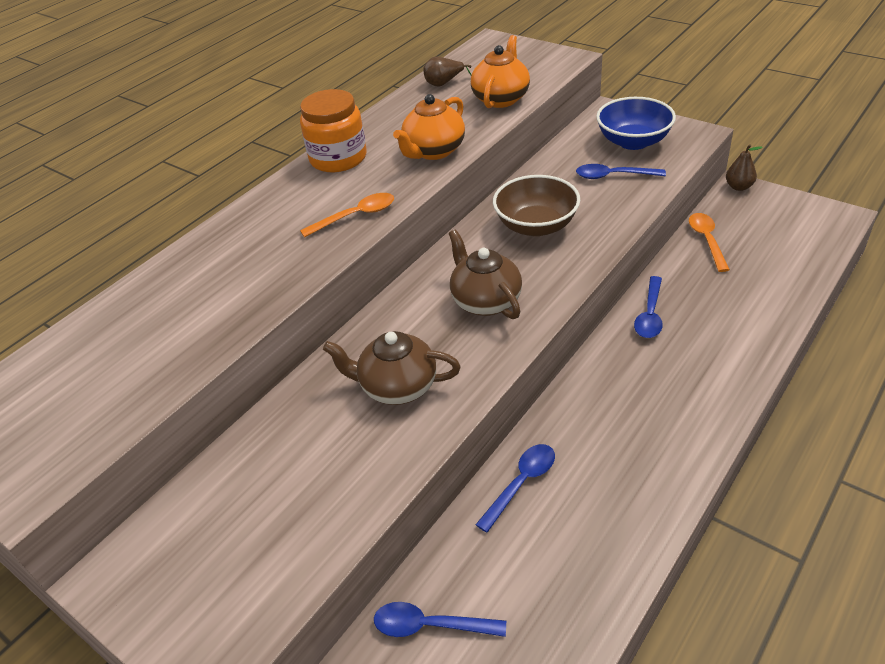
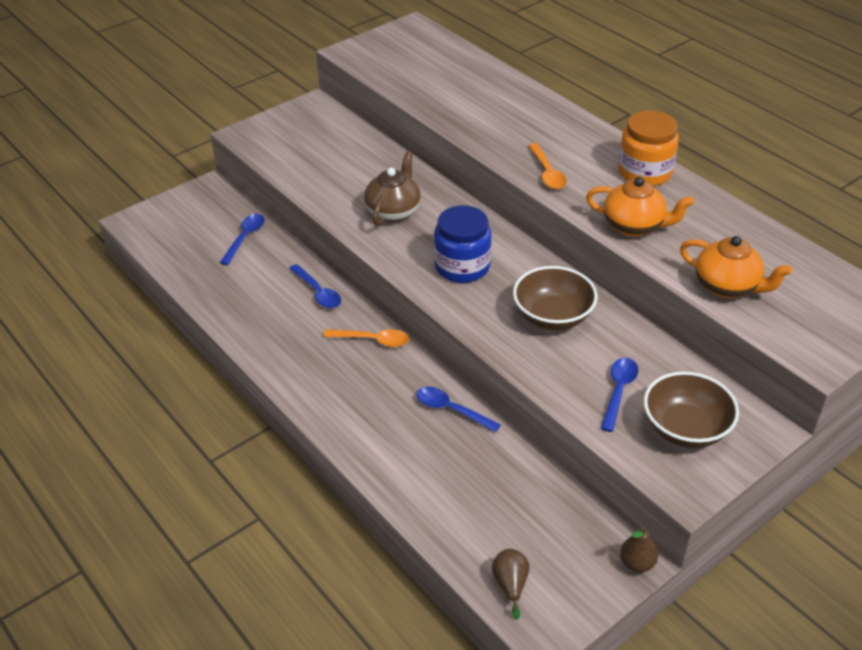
camera: 100 degrees right, 0 degrees up
orange teapot [393,94,465,160] -> orange teapot turned 150 degrees clockwise [586,177,694,237]
brown pear [424,57,471,87] -> brown pear moved to [492,549,530,620]
brown teapot [449,229,522,319] -> blue jar [434,205,491,283]
blue bowl [596,97,676,150] -> brown bowl [644,372,739,448]
orange spoon [689,213,730,272] -> orange spoon moved to [324,329,409,347]

